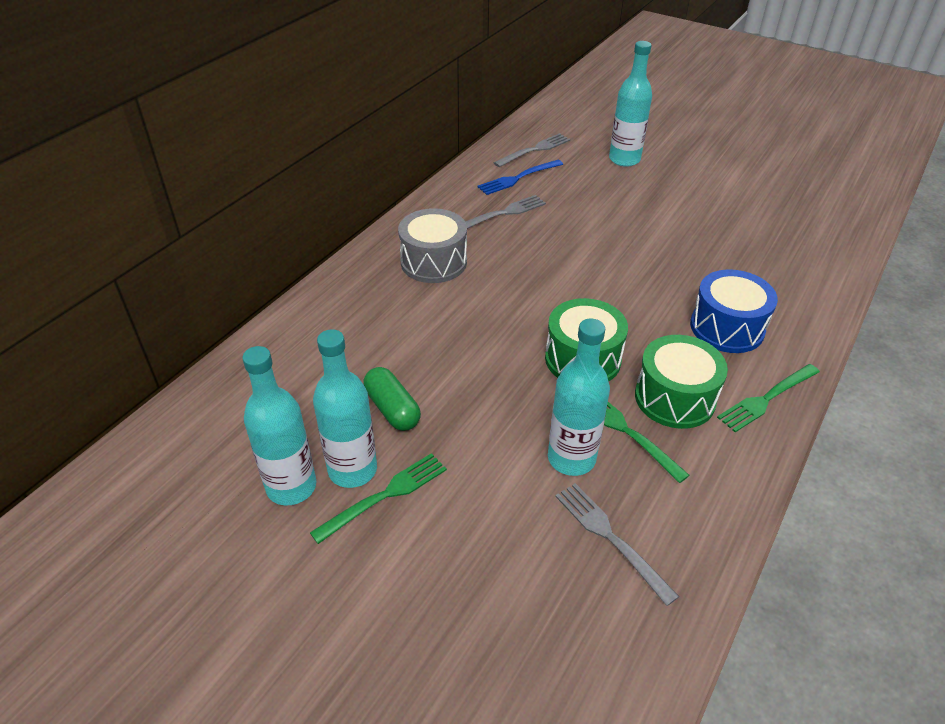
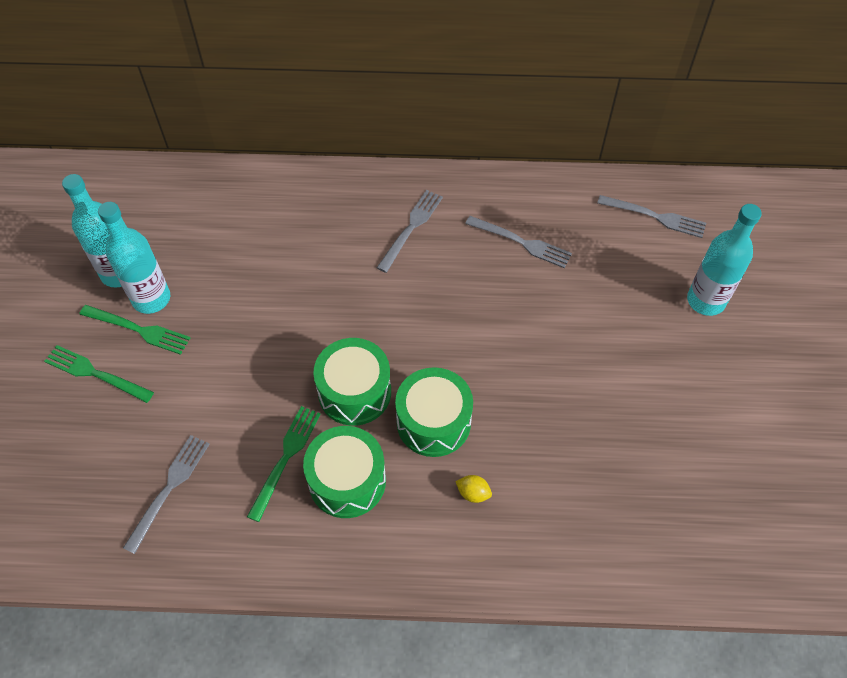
camera: 60 degrees right, 15 degrees up
green capsule [363,367,421,431] -> none
grey drum [398,208,467,283] -> grey fork [377,190,443,273]
blue fork [477,160,563,195] -> none
turquoise bottle [548,319,610,476] -> none
blue drum [690,269,778,353] -> yellow lemon [455,475,492,503]
green fork [717,364,820,432] -> green fork moved to [44,345,154,403]
none -> green drum [395,367,473,457]

